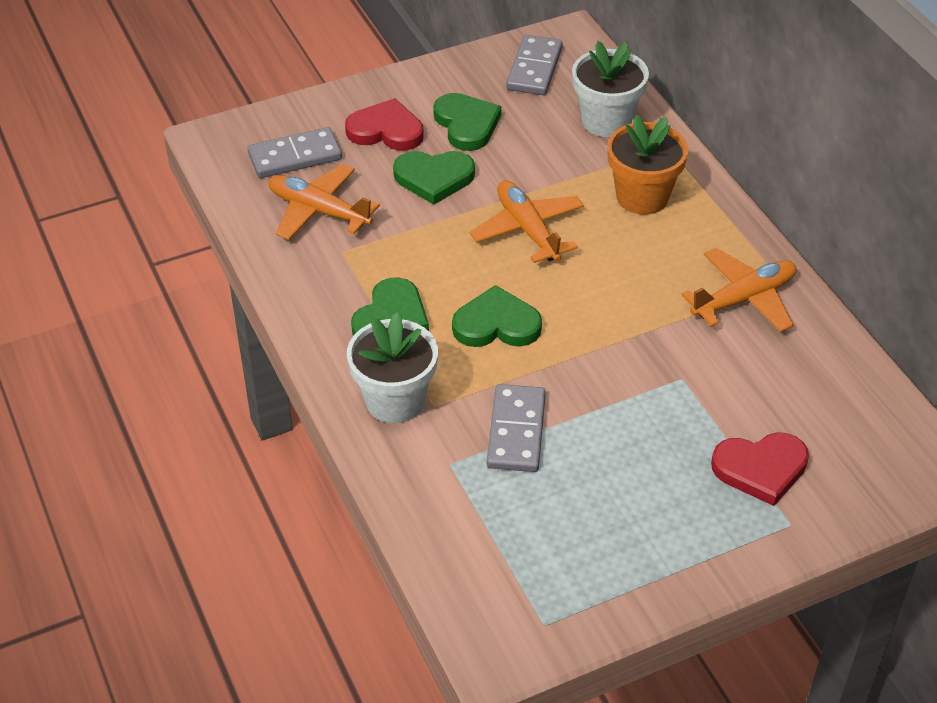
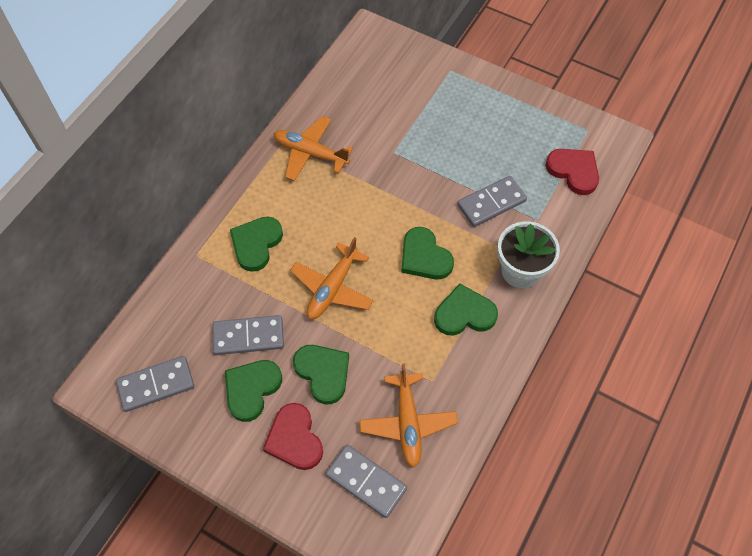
camera: 125 degrees left, 15 degrees up
white flower pot [572,41,649,137] -> none
orange flower pot [607,114,688,215] -> green heart [230,217,283,272]
red heart [711,432,809,506] -> red heart moved to [546,149,599,195]
none -> grey domino [212,315,284,355]

